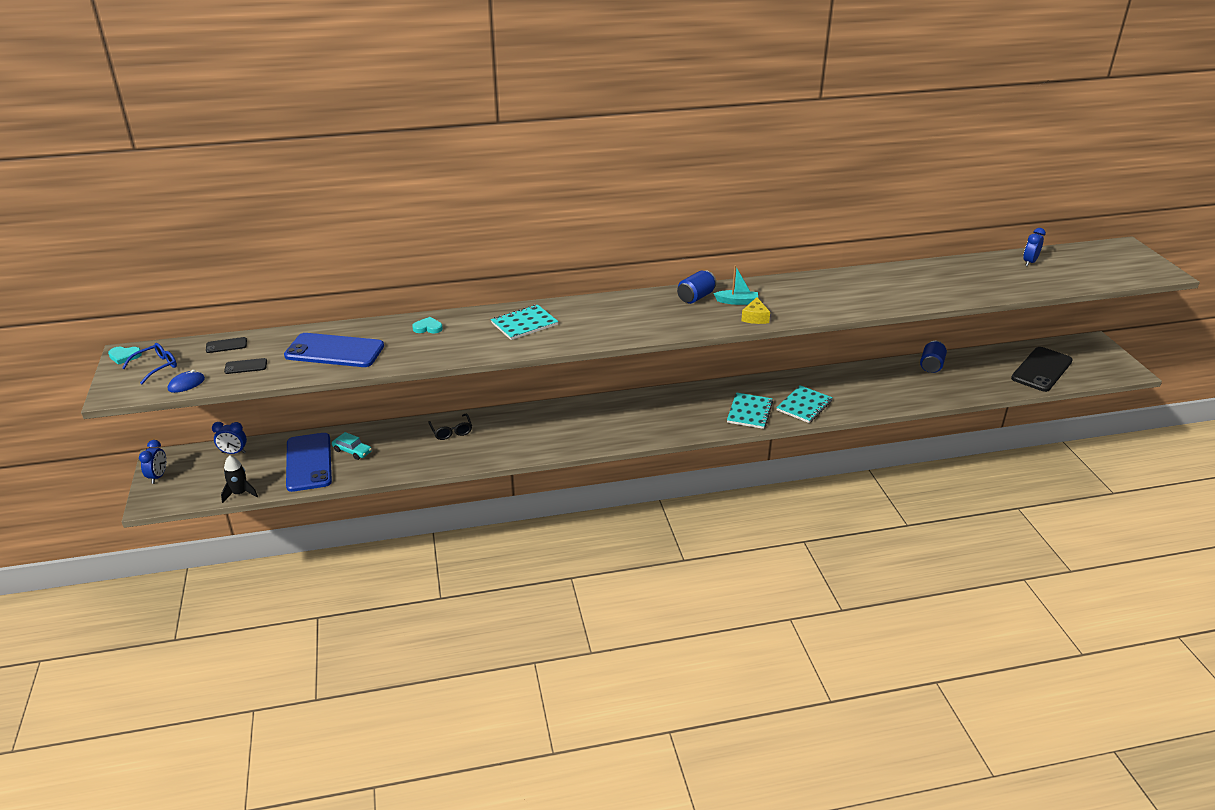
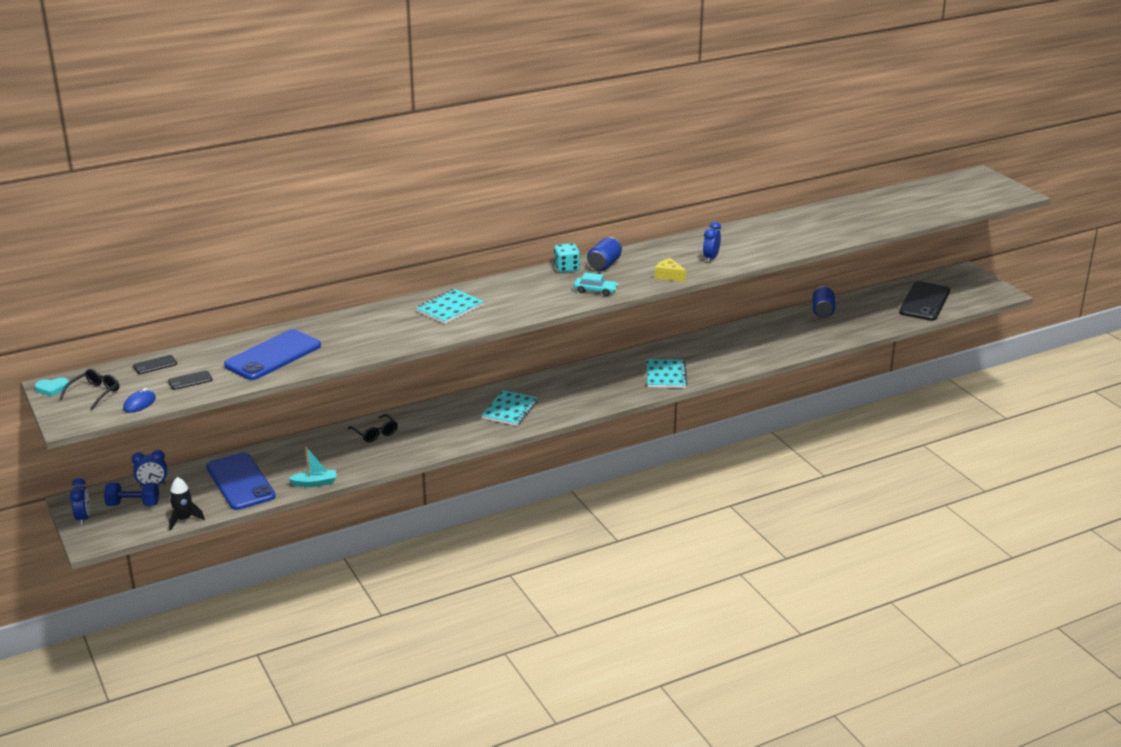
camera: 15 degrees left, 5 degrees down
blue glasses [122,343,177,384] -> black glasses [60,369,119,410]
blue phone [284,333,384,367] -> blue phone turned 45 degrees counterclockwise [224,329,321,380]
turquoise car [332,432,372,460] -> turquoise car moved to [574,273,618,296]
turquoise heart [412,317,443,333] -> none
turquoise boat [713,265,758,305] -> turquoise boat moved to [288,447,336,487]
yellow cheese [741,297,770,324] -> yellow cheese turned 135 degrees clockwise [655,258,686,282]
turquoise notebook [776,385,833,423] -> turquoise notebook moved to [481,390,538,426]
blue clock [1023,228,1046,266] -> blue clock moved to [703,222,721,263]
none -> blue dumbbell [104,483,159,506]
none -> turquoise dice [554,243,580,273]

